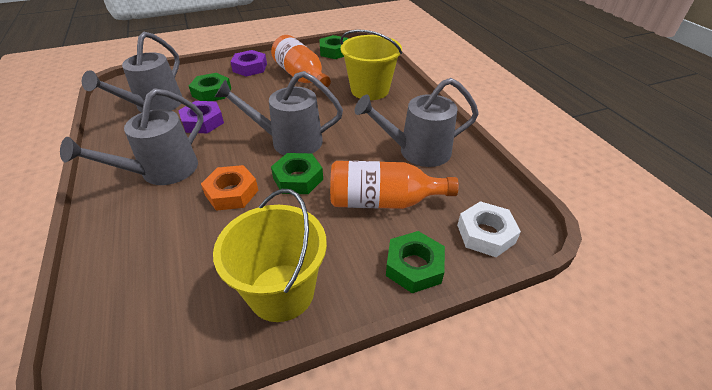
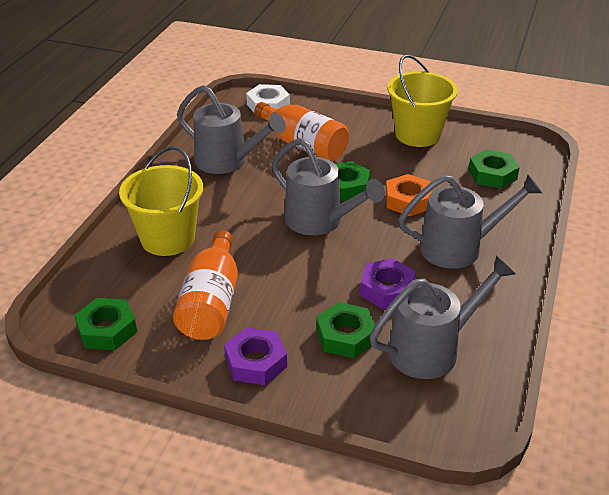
camera: 140 degrees left, 5 degrees down
green nut [386,231,445,293] -> green nut moved to [469,149,520,189]

